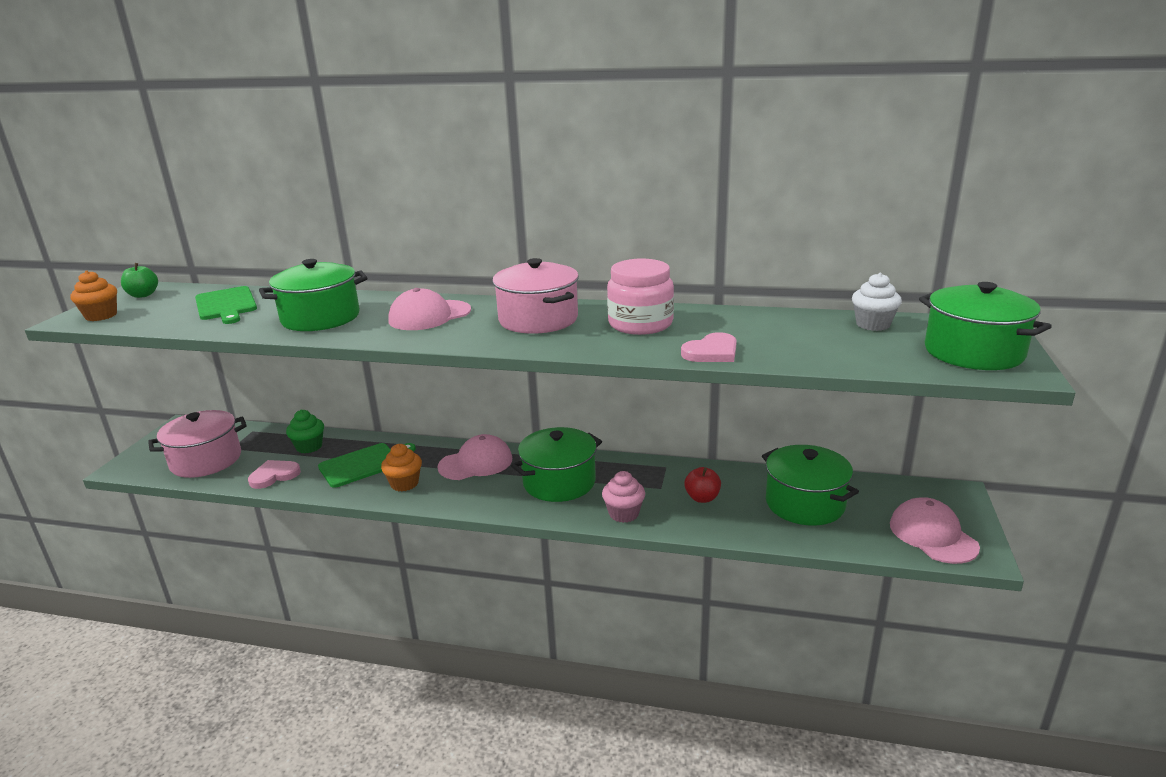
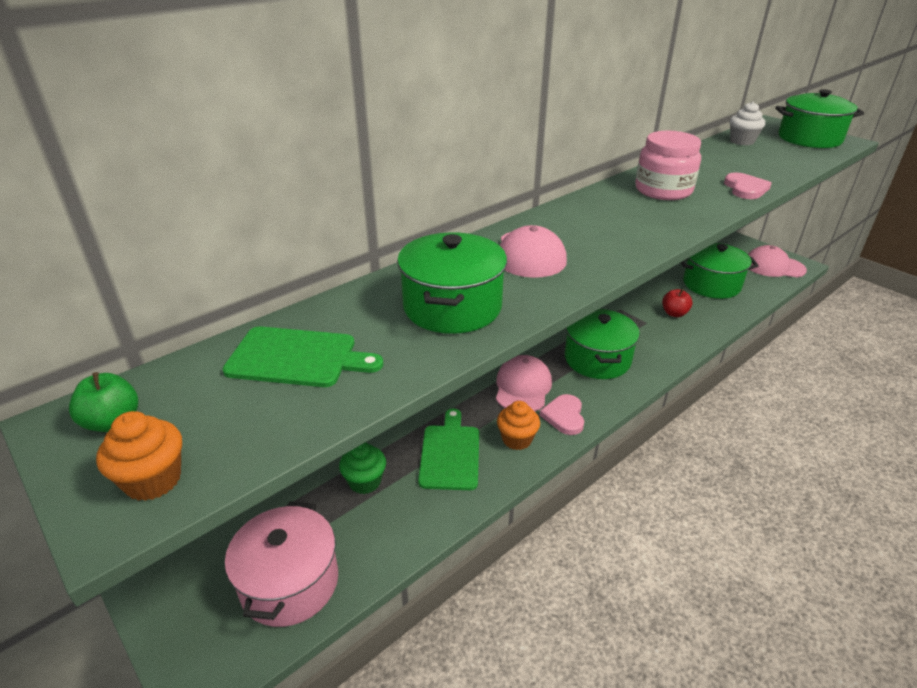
camera: 55 degrees left, 10 degrees up
pink heart [248,460,301,489] -> pink heart moved to [539,394,584,435]
pink pot [493,258,579,334] -> none
pink cupcake [602,471,645,523] -> none

